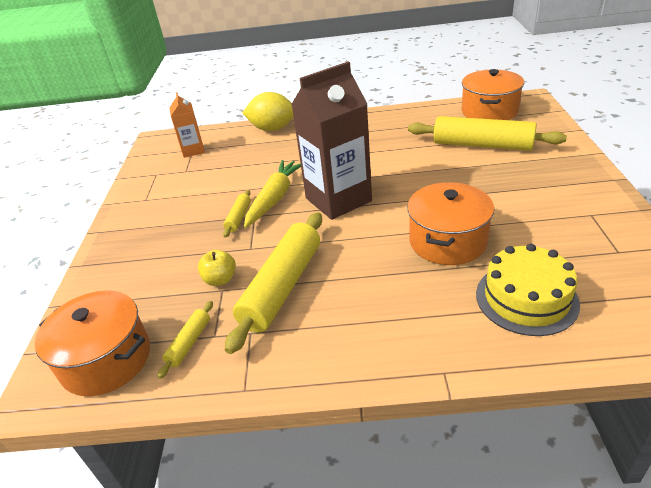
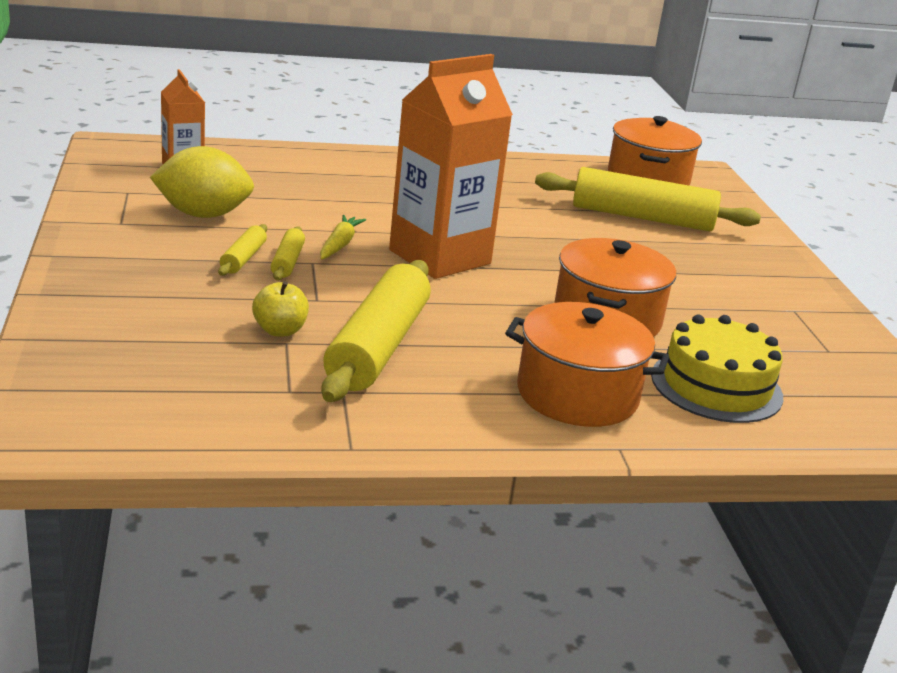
camera: 15 degrees left, 10 degrees down
orange pot [35,290,150,396] -> orange pot moved to [505,302,669,427]
yellow rolling pin [158,301,213,379] -> yellow rolling pin moved to [218,224,267,276]
yellow lemon [242,92,294,131] -> yellow lemon moved to [150,146,254,218]
yellow carrot [244,160,301,228] -> yellow carrot [320,215,366,259], size x0.59
brown carton [291,62,372,220] -> orange carton [389,54,513,279]

